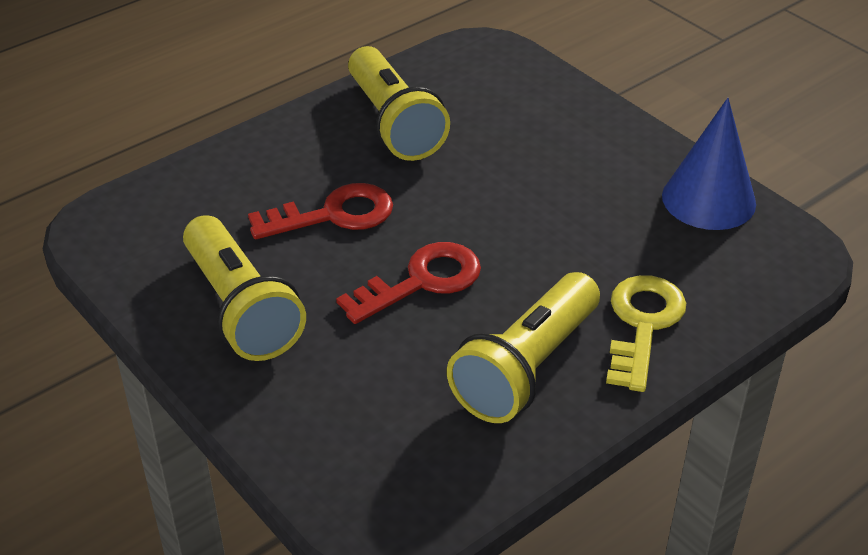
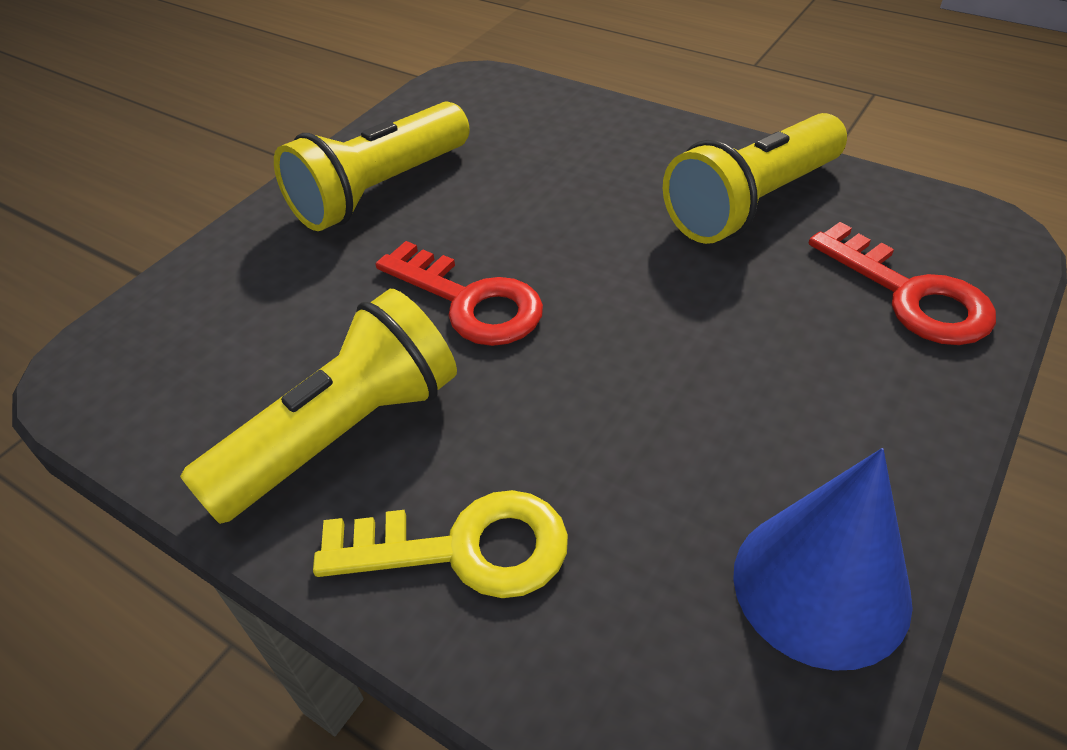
camera: 75 degrees right, 5 degrees up
red key [248,183,393,239] -> red key moved to [809,222,996,345]
yellow flashlight [447,272,600,423] -> yellow flashlight turned 120 degrees clockwise [180,289,457,524]

